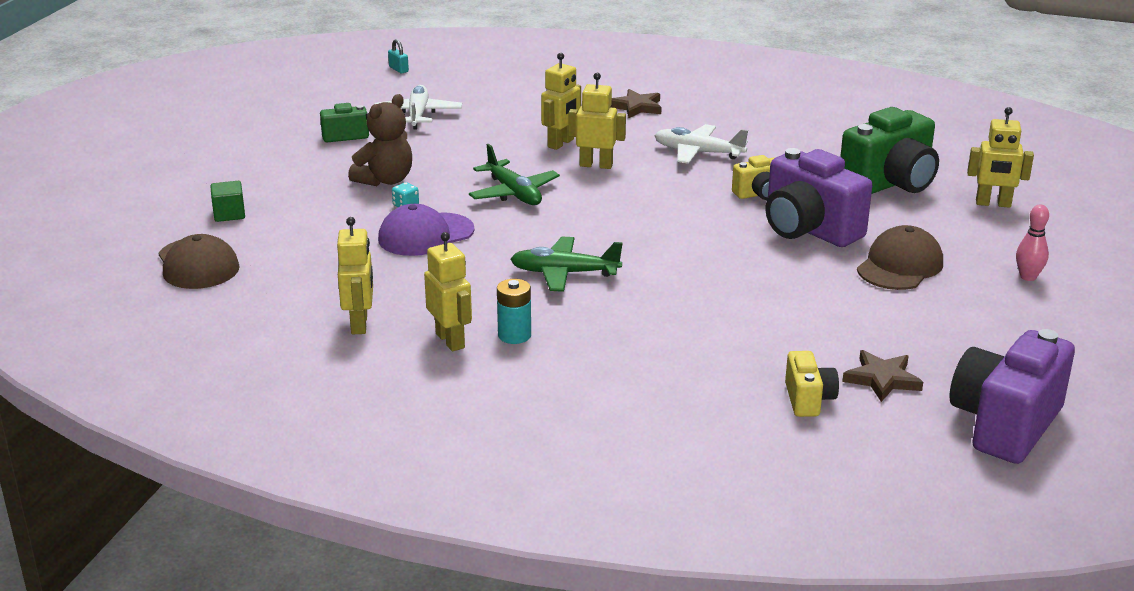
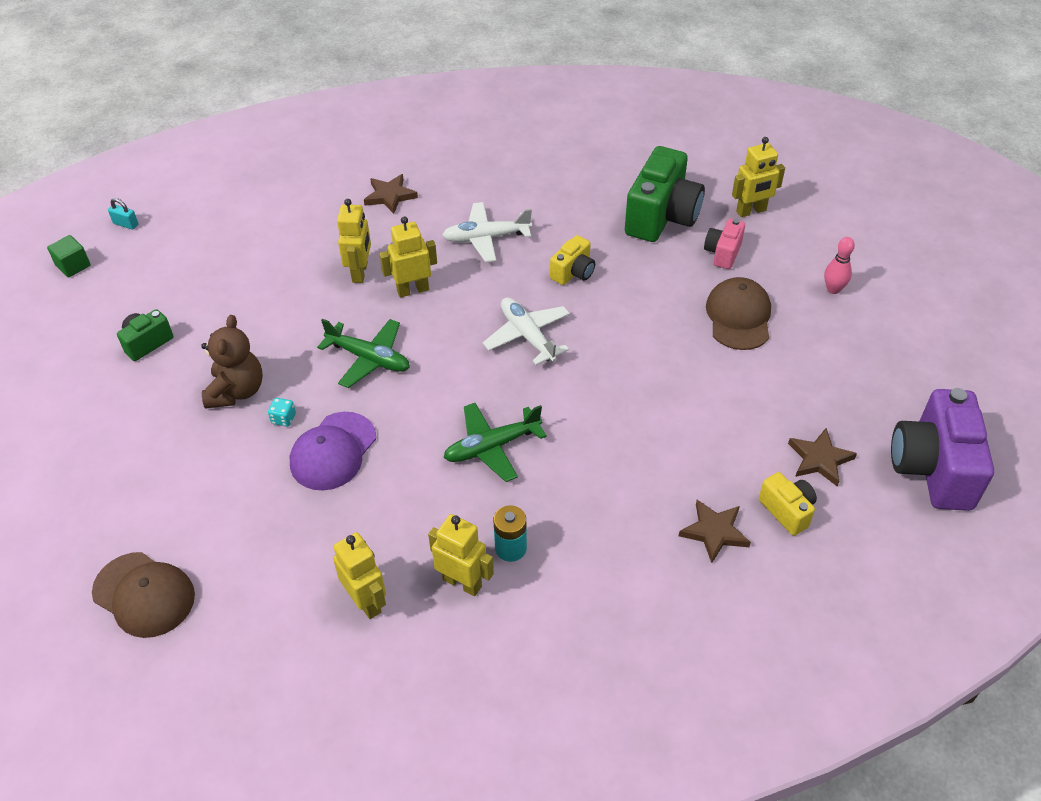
camera: 30 degrees left, 20 degrees up
green cube [210,181,245,222] -> green cube moved to [47,235,91,277]
white plane [374,85,462,130] -> white plane moved to [483,297,570,365]
purple camera [765,148,872,247] -> none
none -> brown star [679,500,751,563]
none -> pink camera [704,219,745,269]

